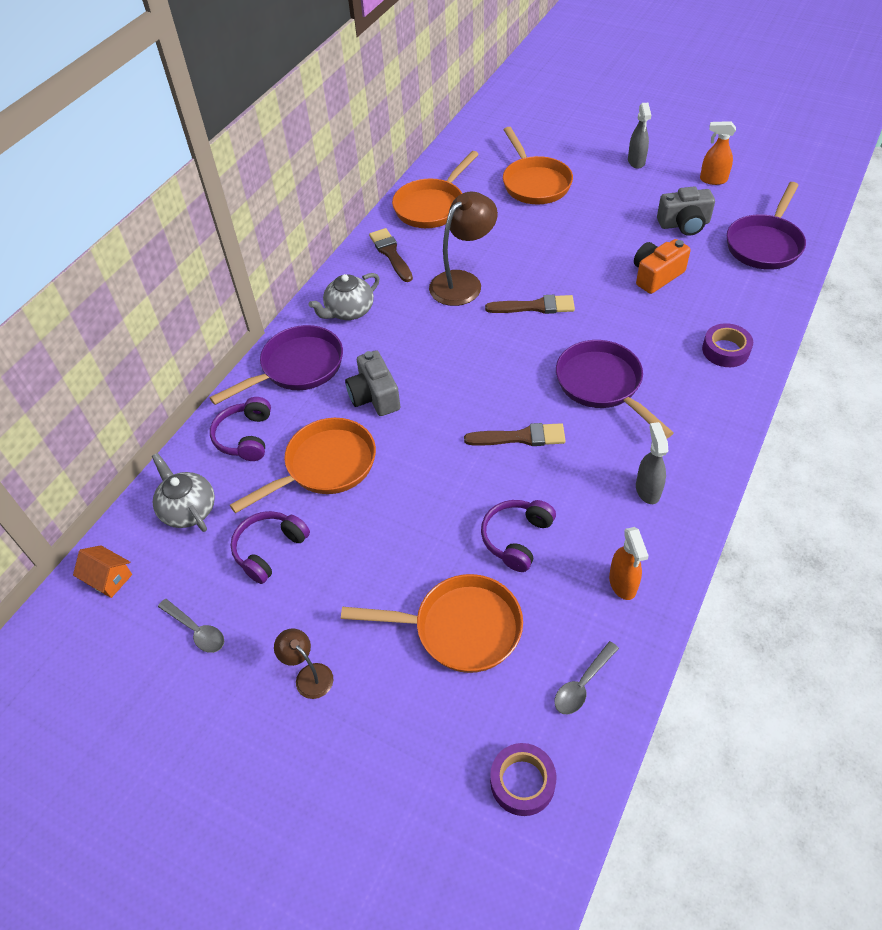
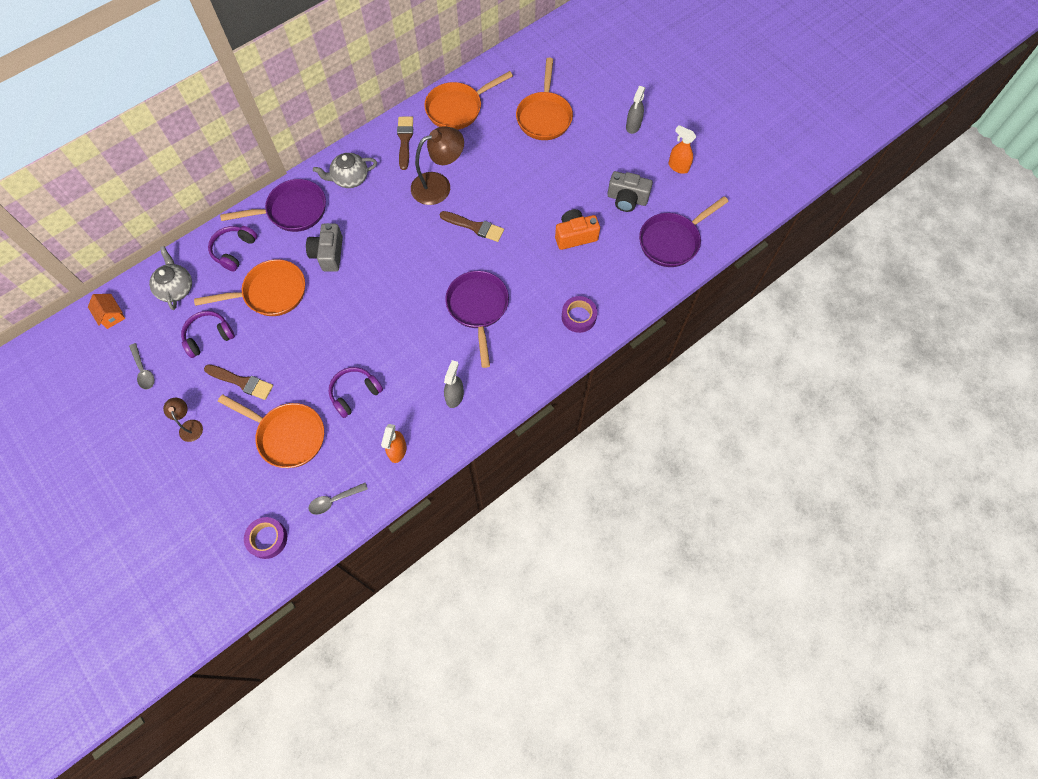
camera: 20 degrees right, 15 degrees up
brown brush [464,423,566,446] -> brown brush moved to [204,364,273,400]

